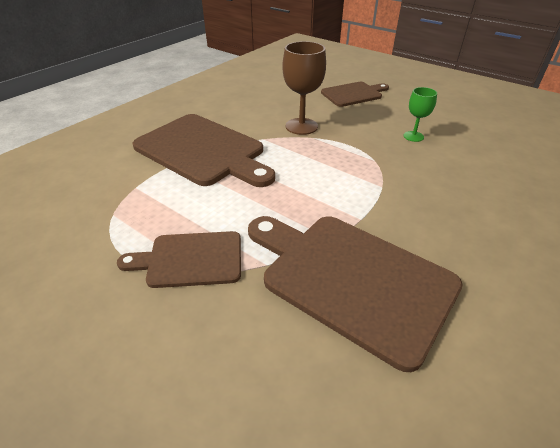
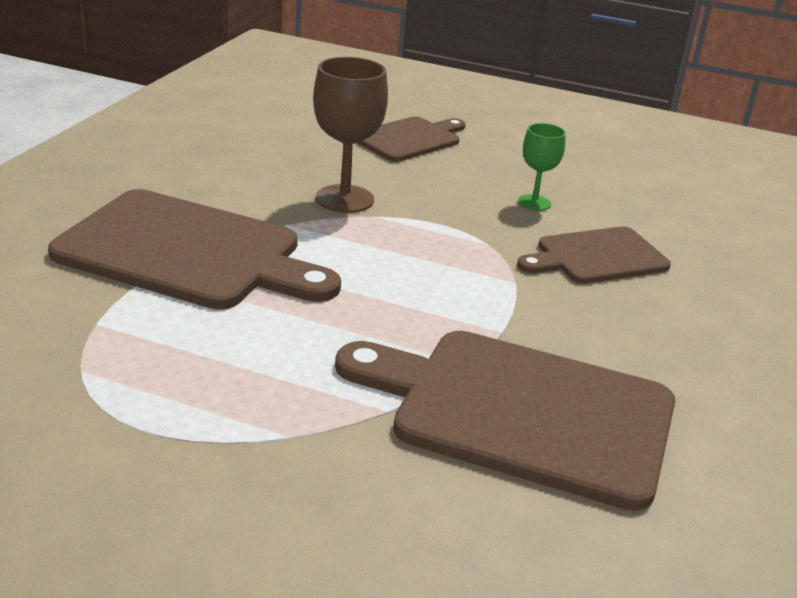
camera: 20 degrees left, 10 degrees down
brown cutting board [117,231,241,288] -> brown cutting board moved to [517,226,671,284]

